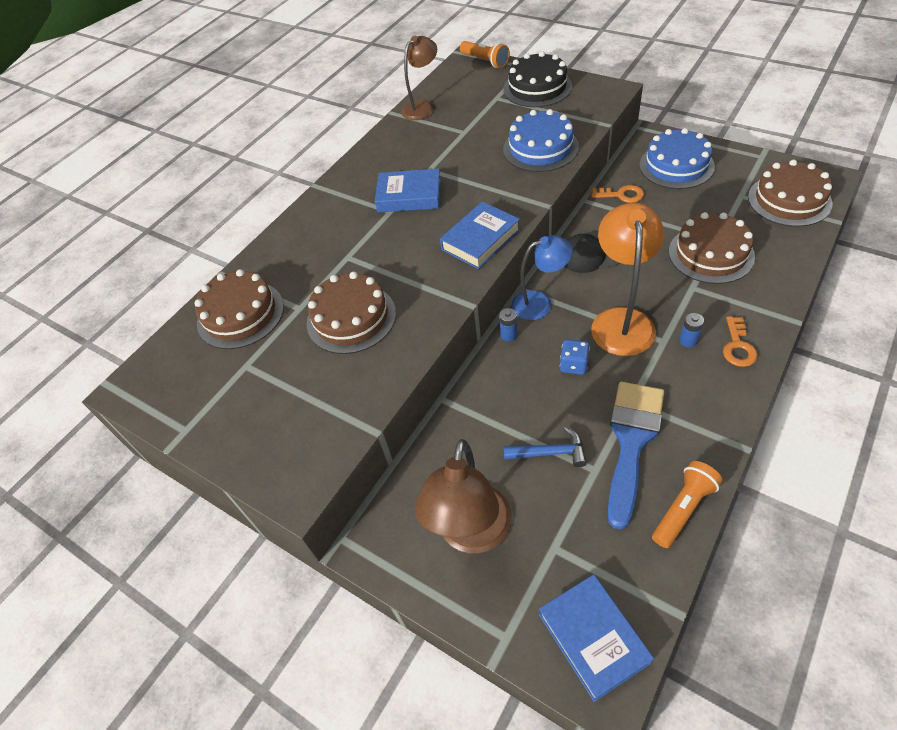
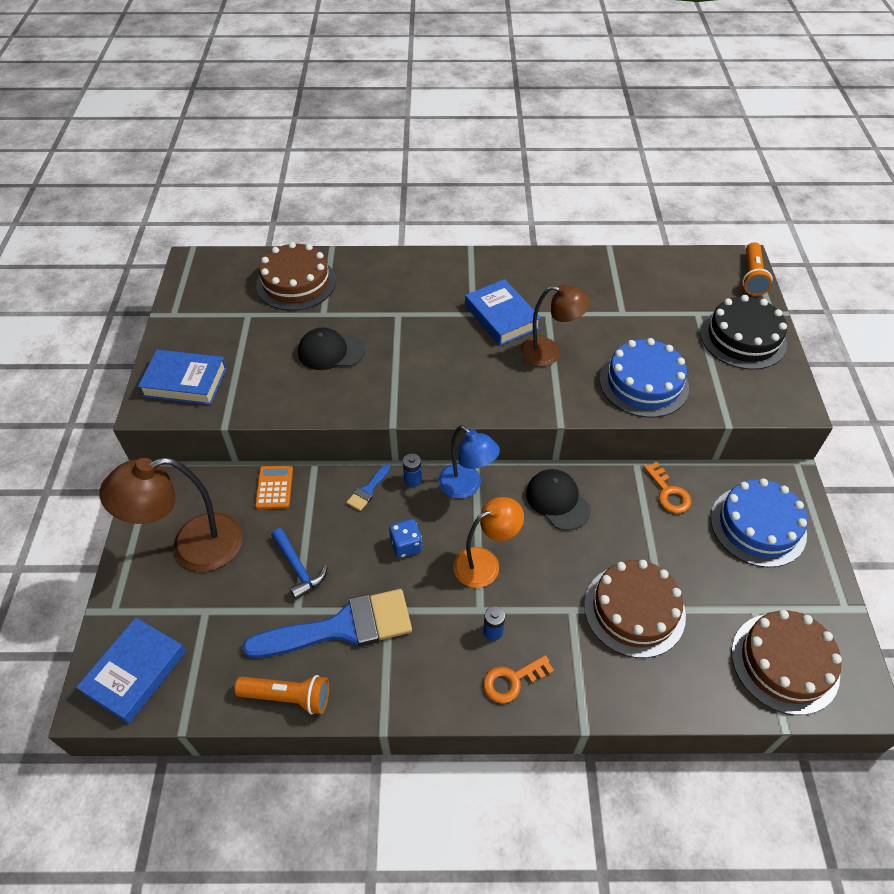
camera: 50 degrees right, 0 degrees up
brown cake [307,272,396,354] -> black cap [298,327,365,370]
brown lamp [401,36,437,120] -> brown lamp moved to [520,284,590,366]
blue book [440,202,520,269] -> blue book moved to [138,350,227,405]
orange lamp [591,202,664,356] -> orange lamp [453,497,524,588], size x0.66
none -> orange calculator [255,465,293,509]
none -> blue brush [346,464,390,511]

